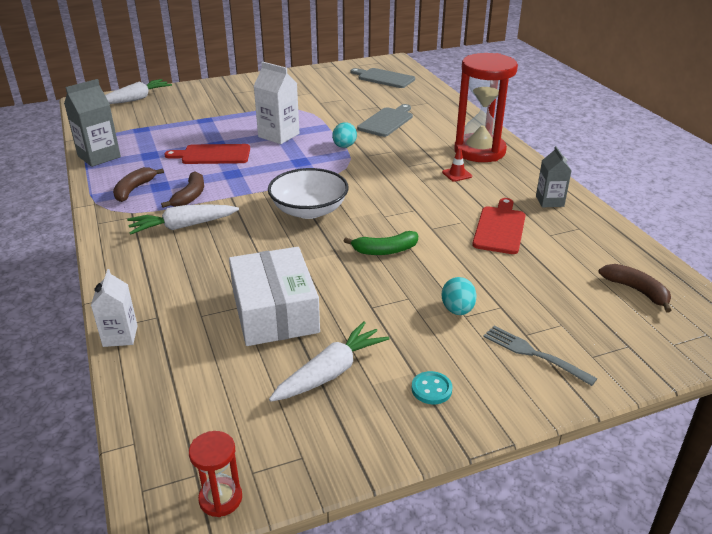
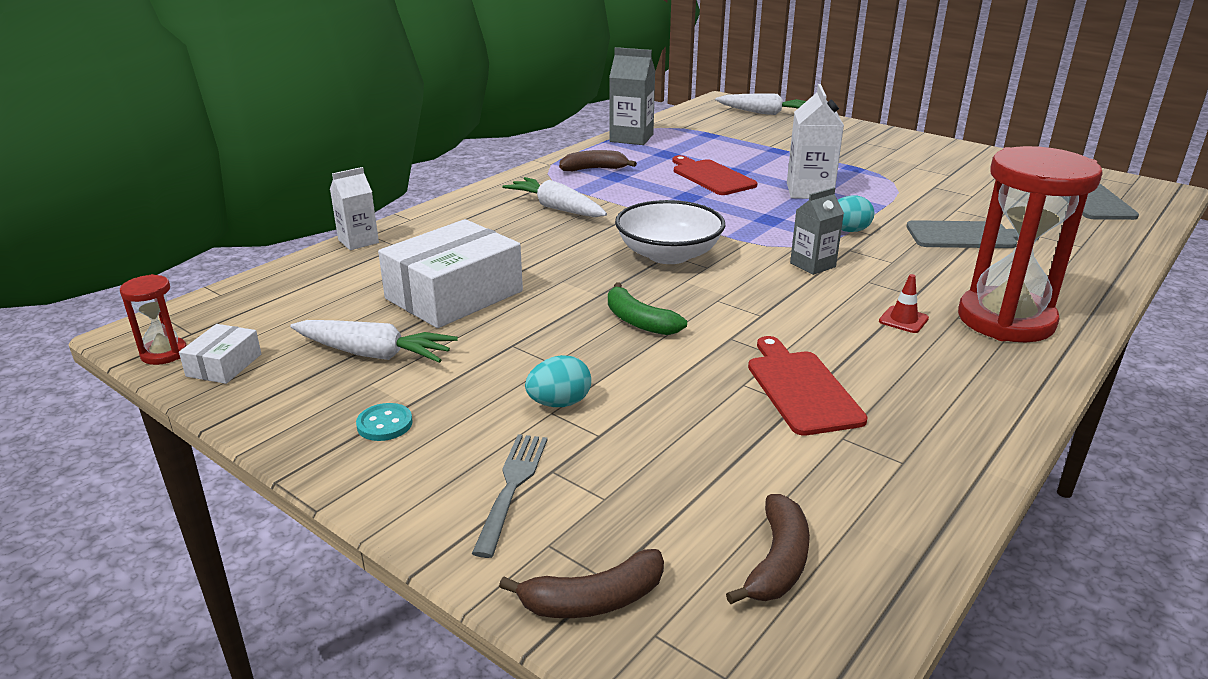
camera: 60 degrees right, 5 degrees down
brown banana [161,171,204,208] -> brown banana moved to [499,549,664,618]
red cutting board [472,198,526,254] -> red cutting board turned 90 degrees counterclockwise [748,336,868,436]
grey carton [536,146,572,208] -> grey carton moved to [790,187,844,275]
none -> white box [179,324,261,384]

